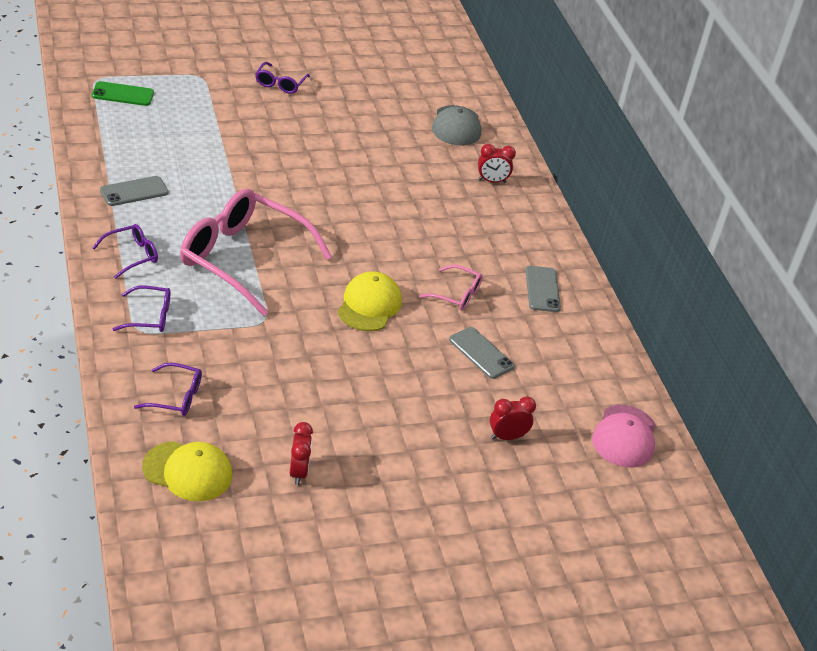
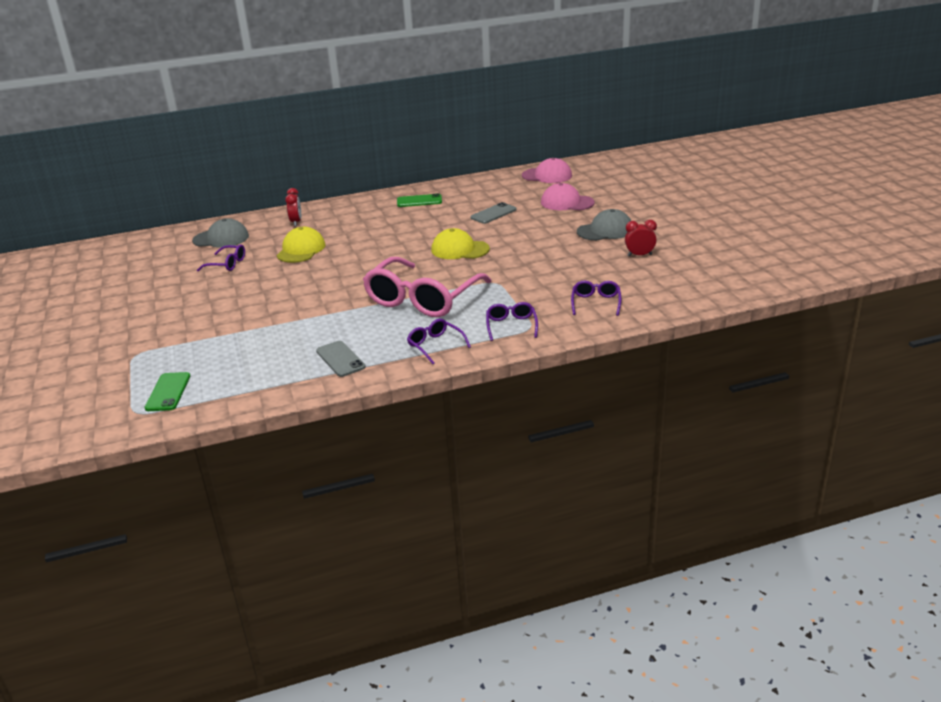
camera: 85 degrees left, 10 degrees down
yellow cap [142,441,232,501] -> yellow cap moved to [277,227,325,263]
purple glasses [256,62,310,94] -> purple glasses moved to [197,244,245,271]
pink glasses [419,265,483,310] -> none
red clock [490,396,536,440] -> pink cap [541,183,595,210]
grey phone [526,266,561,312] -> green phone [397,193,442,207]
none -> grey cap [577,209,631,241]

